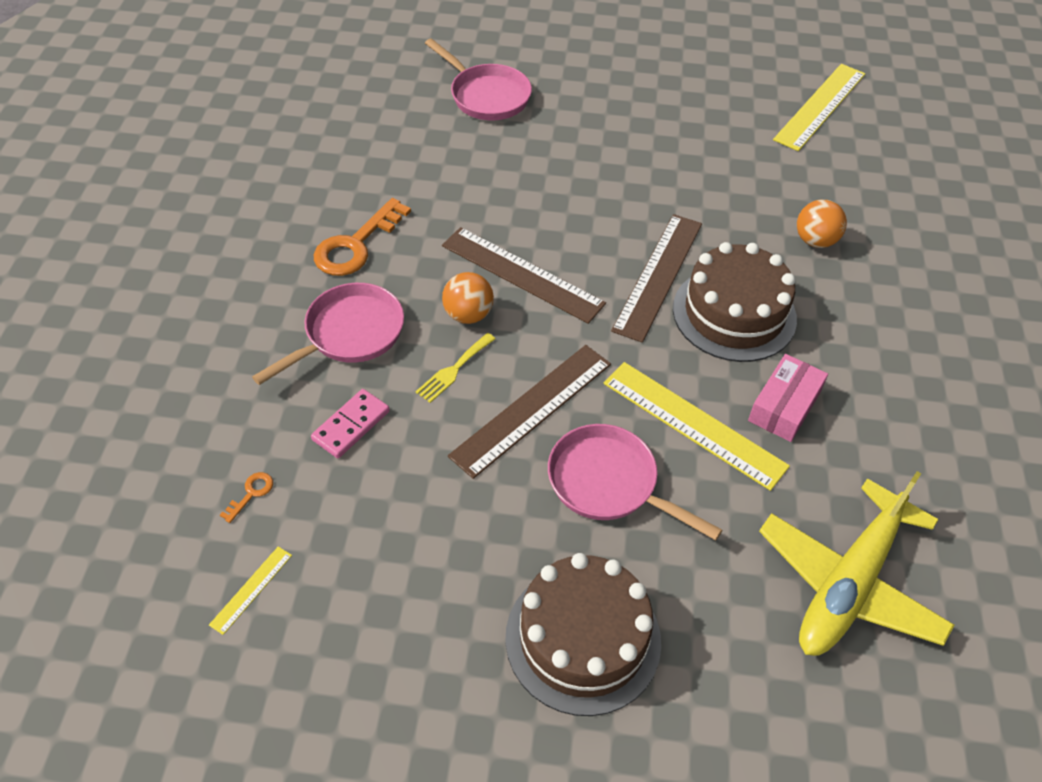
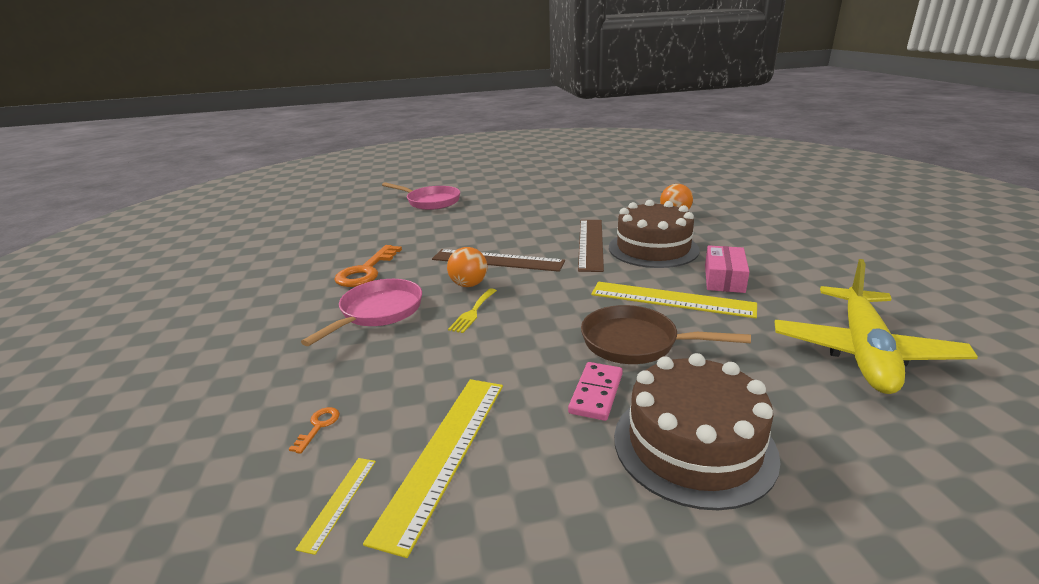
camera: 15 degrees left, 25 degrees down
pink domino [311,389,390,458] -> pink domino moved to [568,362,623,421]
brown ruler [448,345,611,479] -> none
pink pan [548,424,722,540] -> brown pan [581,305,751,364]
yellow ruler [773,64,865,151] -> yellow ruler moved to [363,379,503,558]

